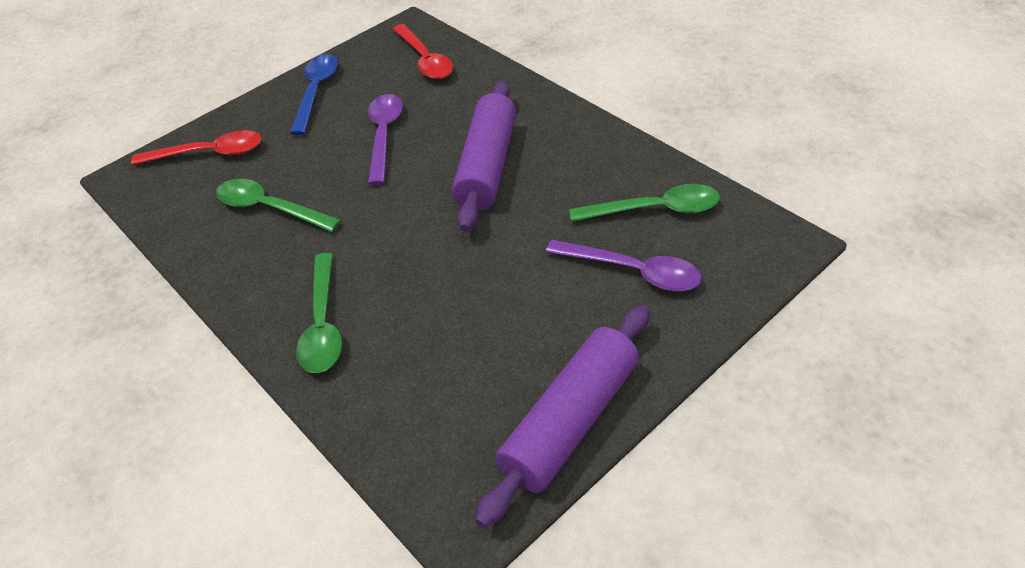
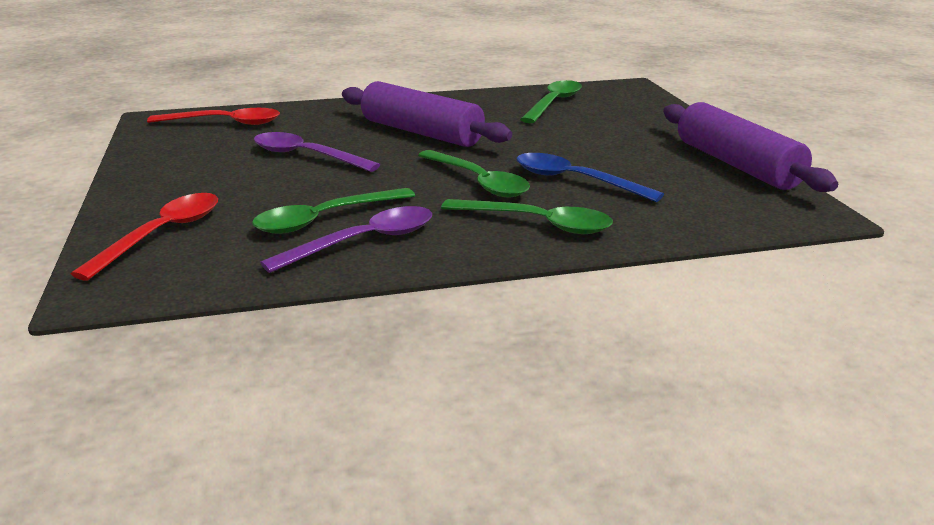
camera: 65 degrees left, 20 degrees down
blue spoon [290,54,338,135] -> blue spoon moved to [516,153,664,202]
purple spoon [546,240,702,291] -> purple spoon moved to [260,206,432,273]
none -> green spoon [418,150,530,197]

